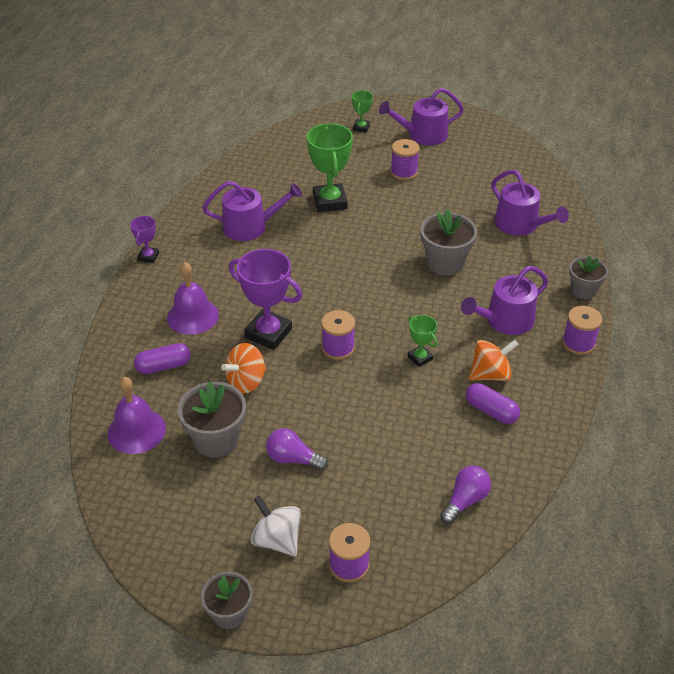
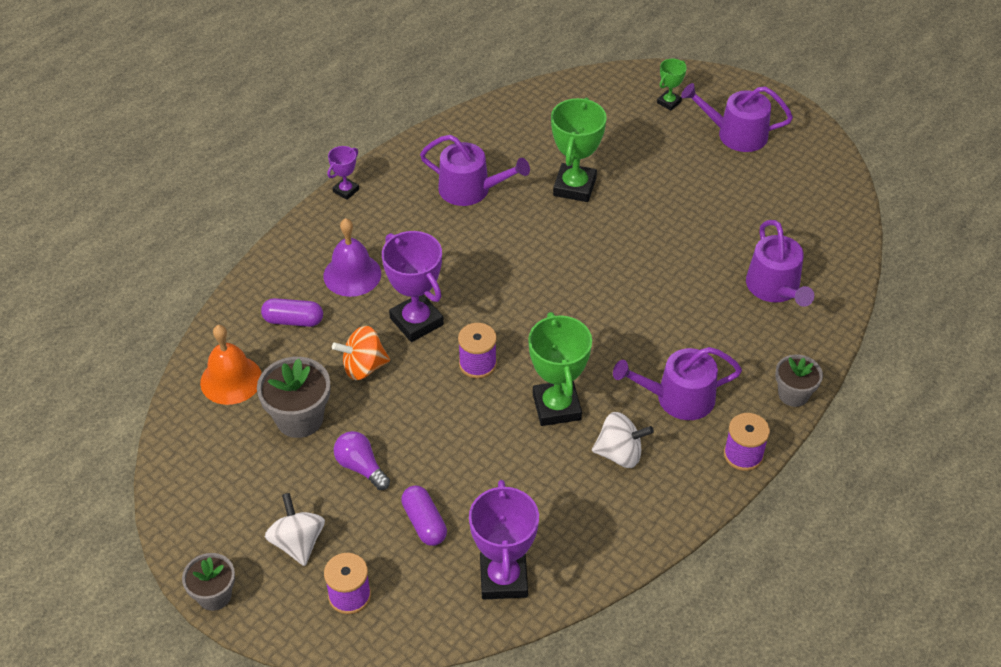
camera: 25 degrees right, 5 degrees up
purple bell [108,377,166,454] -> orange bell [200,325,262,405]
purple spool [391,139,420,180] -> none
green trophy [408,315,437,367] -> green trophy [528,312,592,426], size x1.94
grey flower pot [420,208,477,276] -> none
purple light bulb [440,466,491,524] -> purple trophy [469,480,539,599]
purple capsule [466,383,520,424] -> purple capsule moved to [401,486,447,546]
orange spinning top [469,340,519,381] -> white spinning top [592,412,654,468]

